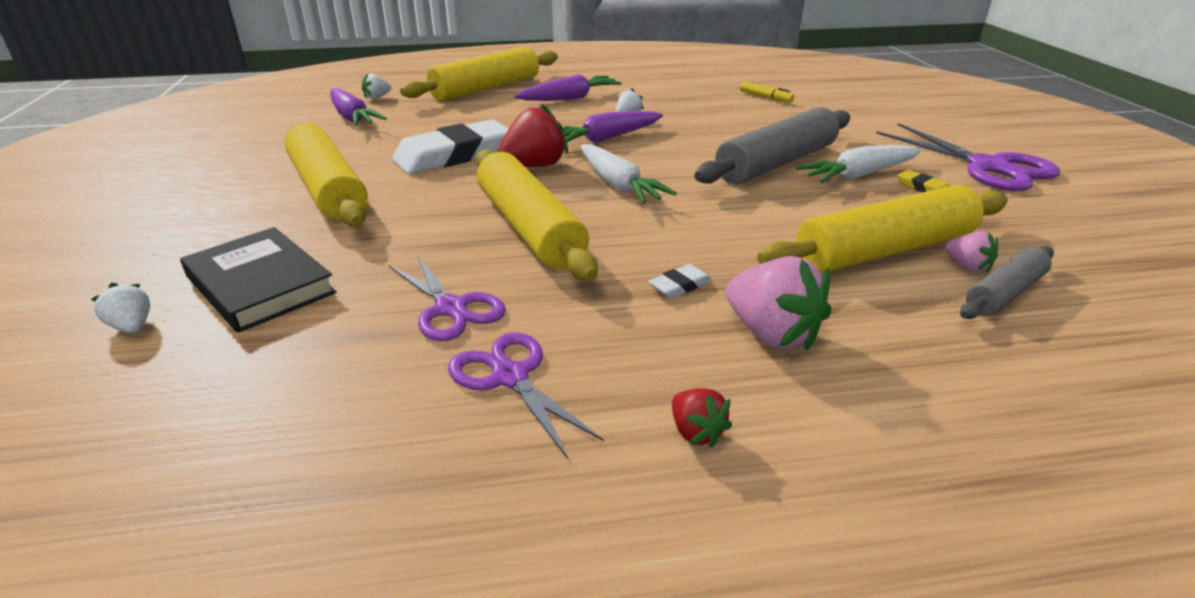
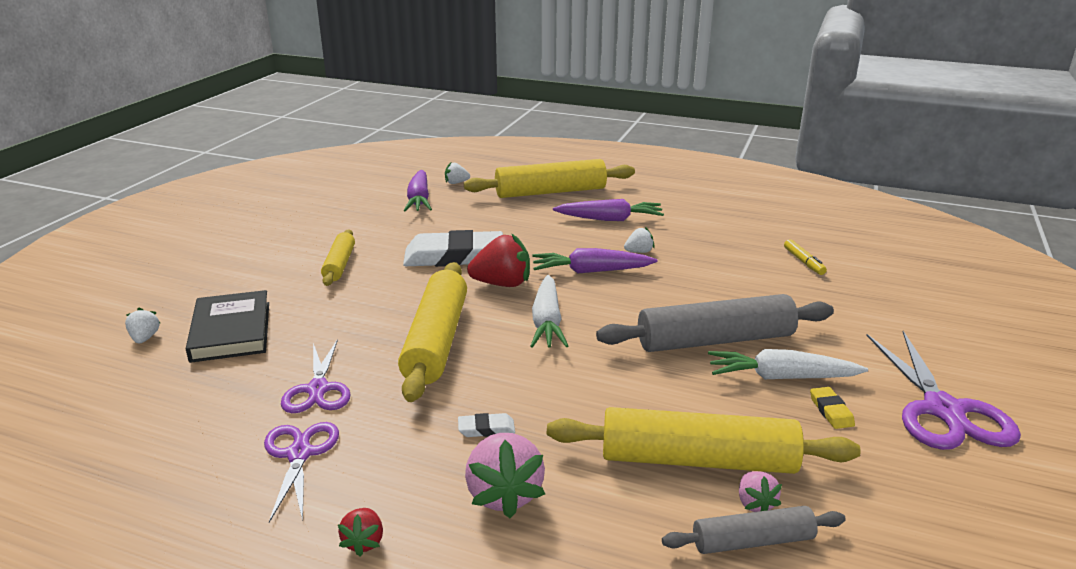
camera: 30 degrees right, 5 degrees down
yellow rolling pin [284,123,368,227] -> yellow rolling pin [321,229,355,286], size x0.55

